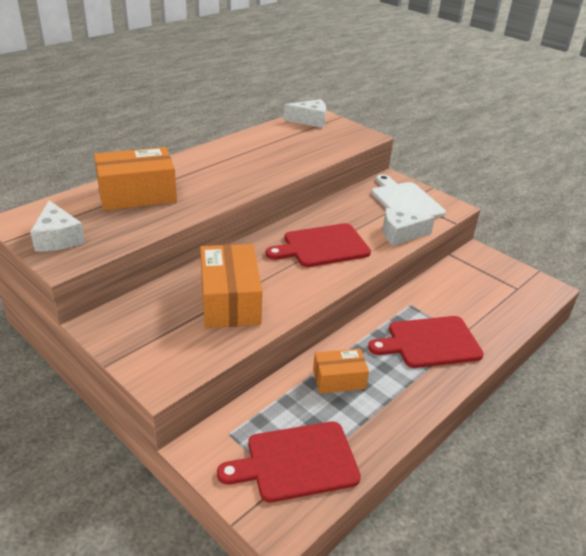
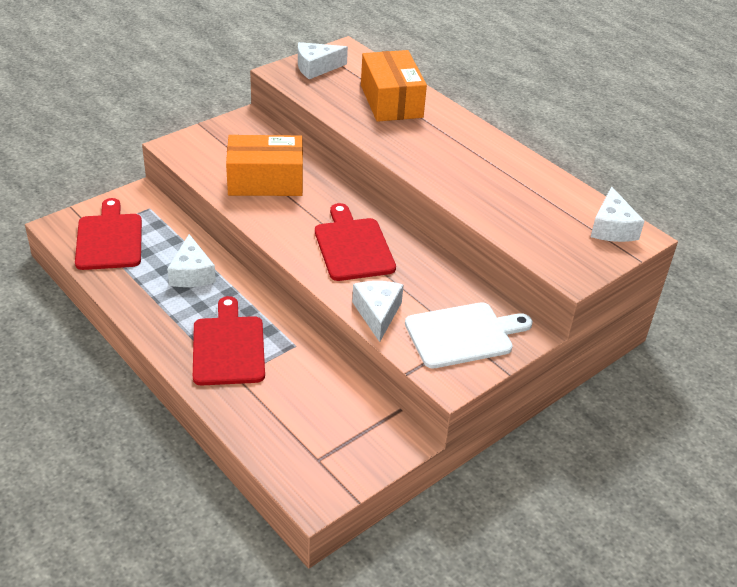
camera: 95 degrees right, 5 degrees up
orange box [313,349,369,394] -> white cheese [167,234,216,287]

